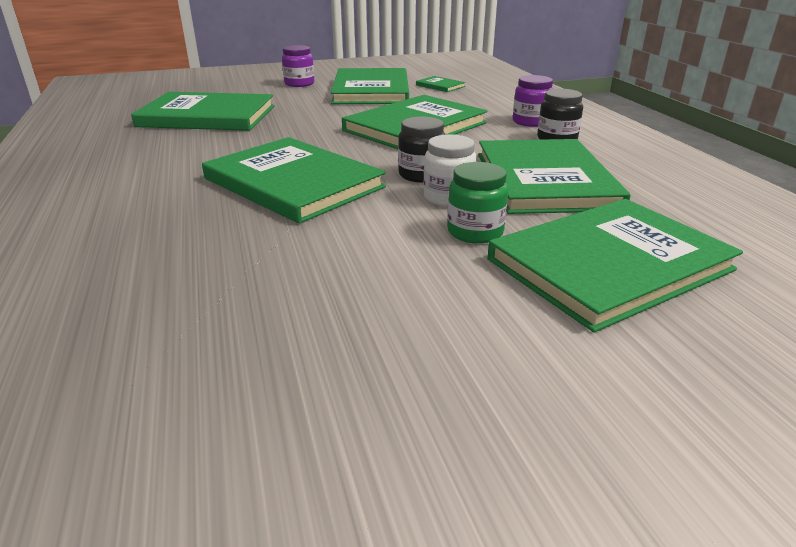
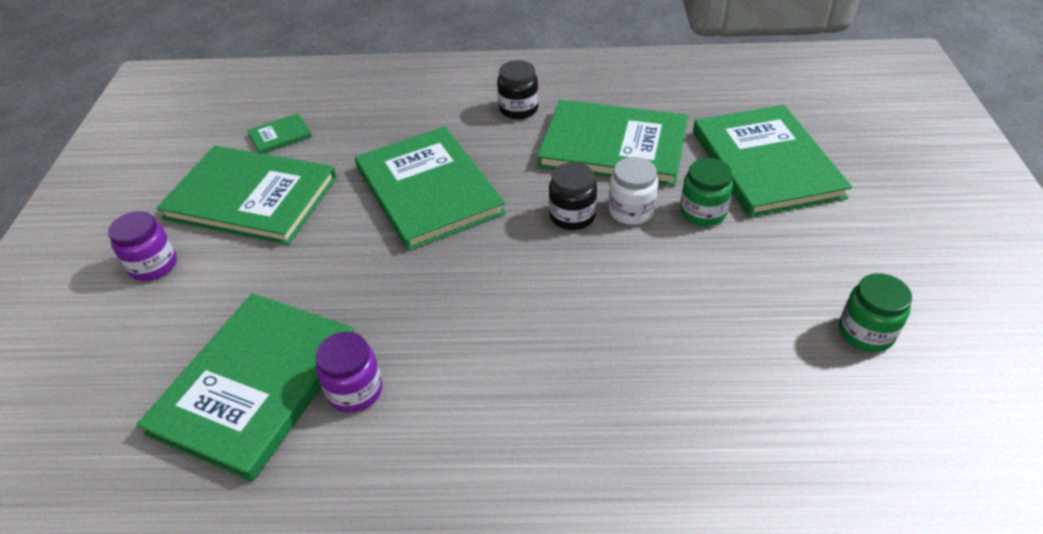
camera: 70 degrees left, 15 degrees up
green book [202,137,386,224] -> none
purple jar [513,75,553,127] -> purple jar moved to [315,332,382,413]
none -> green jar [839,273,912,352]

